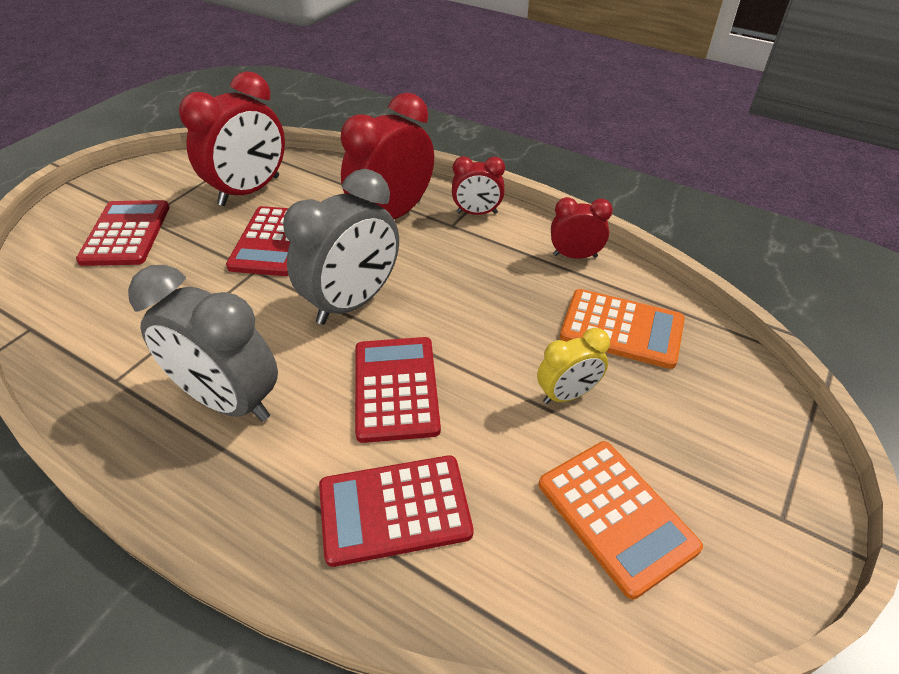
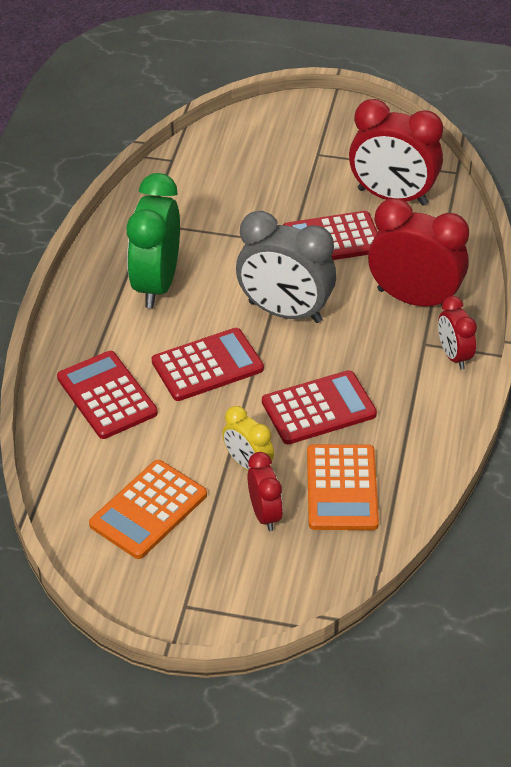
camera: 70 degrees right, 0 degrees up
red calculator [76,200,170,266] -> red calculator moved to [262,370,377,444]
grey clock [128,265,278,422] -> green clock [127,173,180,308]
red clock [551,197,613,259] -> red clock moved to [248,452,283,531]

